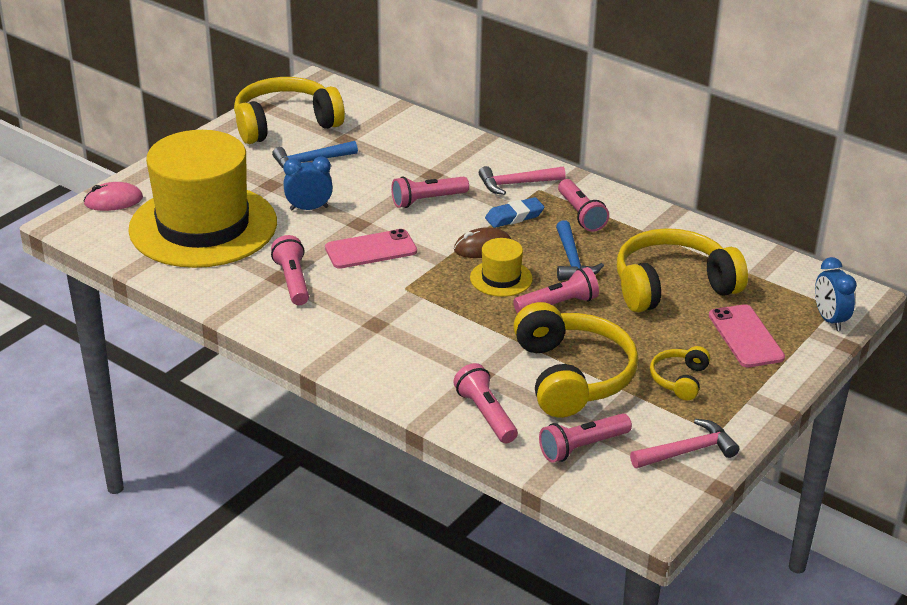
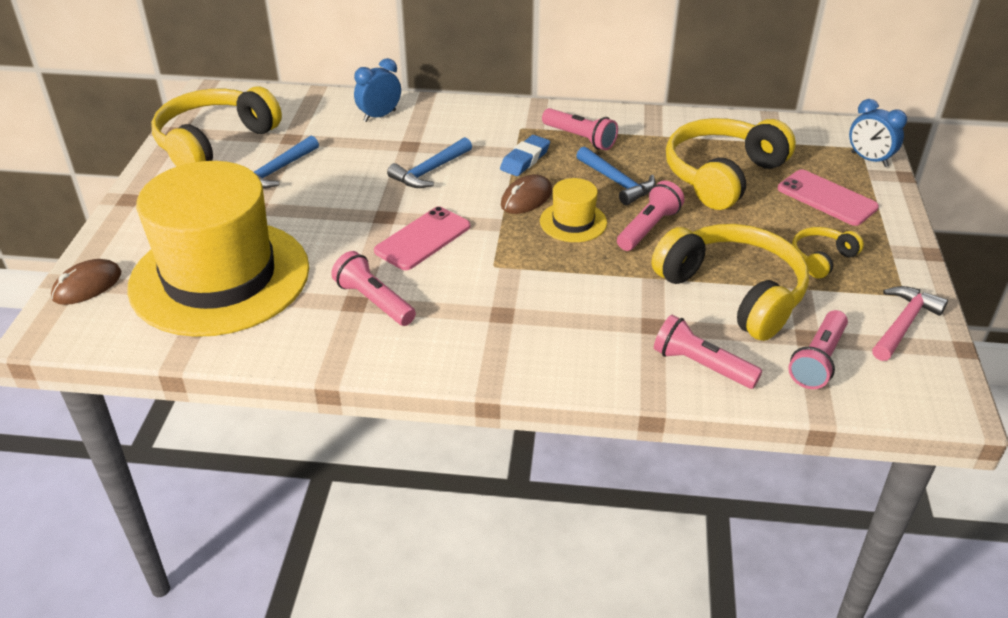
camera: 30 degrees left, 5 degrees up
pink mouse [83,182,143,211] -> brown mouse [51,259,121,305]
blue clock [283,156,333,211] -> blue clock moved to [354,58,401,122]
pink flashlight [391,176,469,208] -> blue hammer [387,137,472,188]
pink hammer [479,166,566,195] -> none
yellow headphones [650,346,710,400] -> yellow headphones turned 60 degrees clockwise [792,227,864,278]

